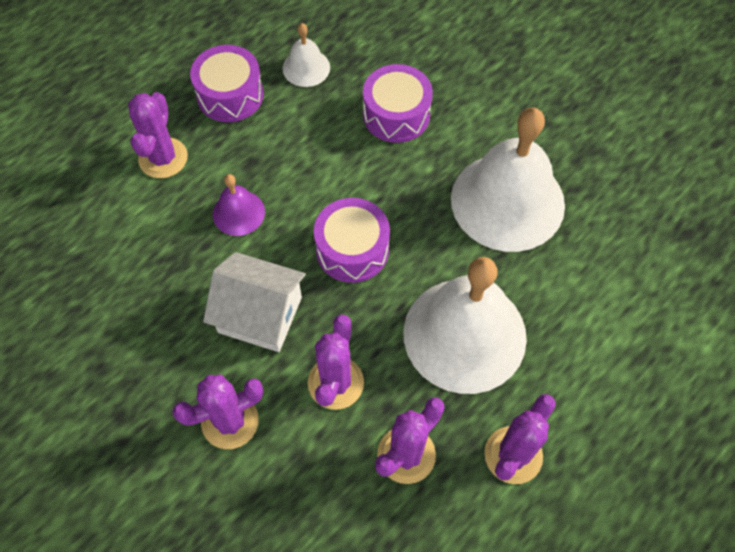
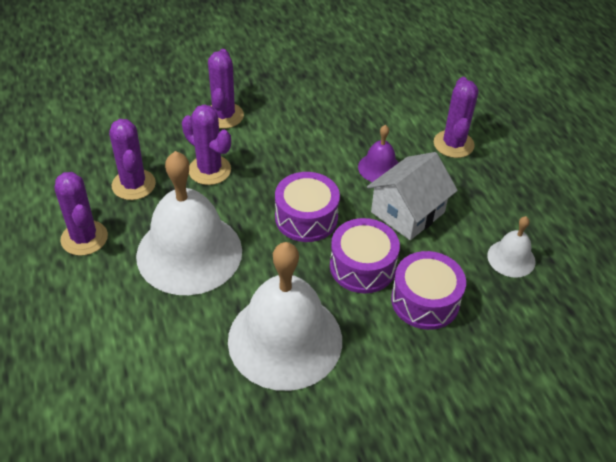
camera: 115 degrees right, 15 degrees down
purple cactus [128,92,188,178] -> purple cactus turned 60 degrees clockwise [434,77,478,158]
purple drum [190,45,264,122] -> purple drum moved to [330,218,400,293]
white house [203,252,306,352] -> white house moved to [367,152,458,240]

